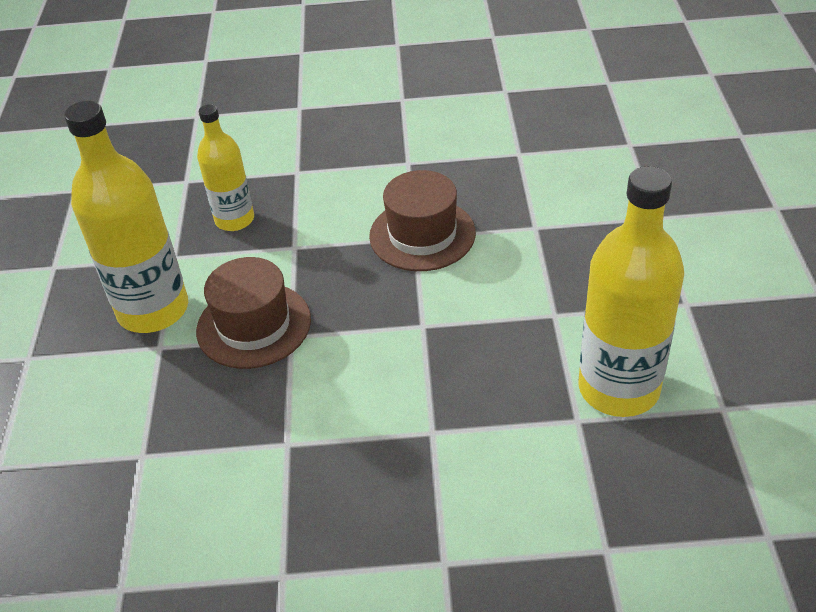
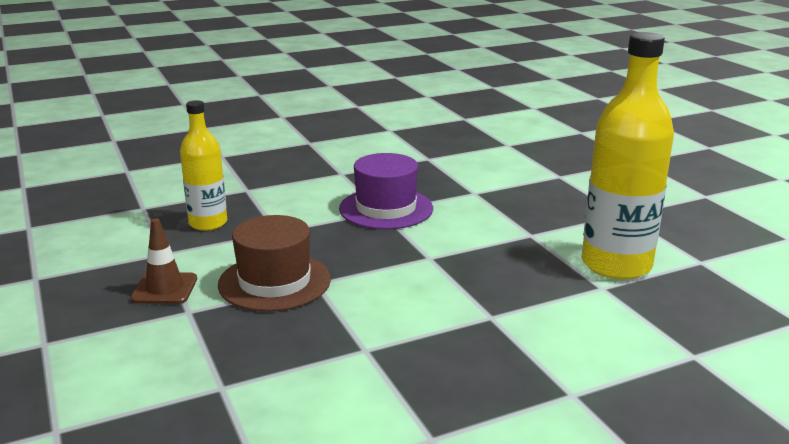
camera: 25 degrees left, 20 degrees down
yellow bottle [64,101,188,333] -> brown traffic cone [131,218,197,304]
brown hat [369,170,476,271] -> purple hat [339,153,433,229]

